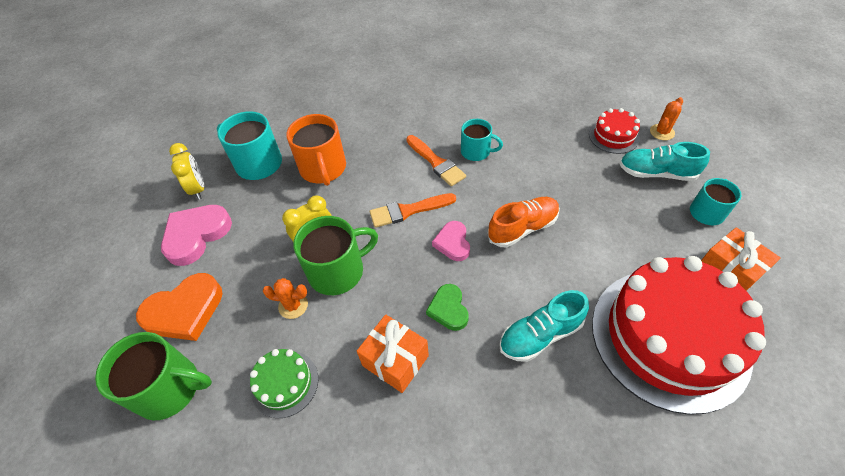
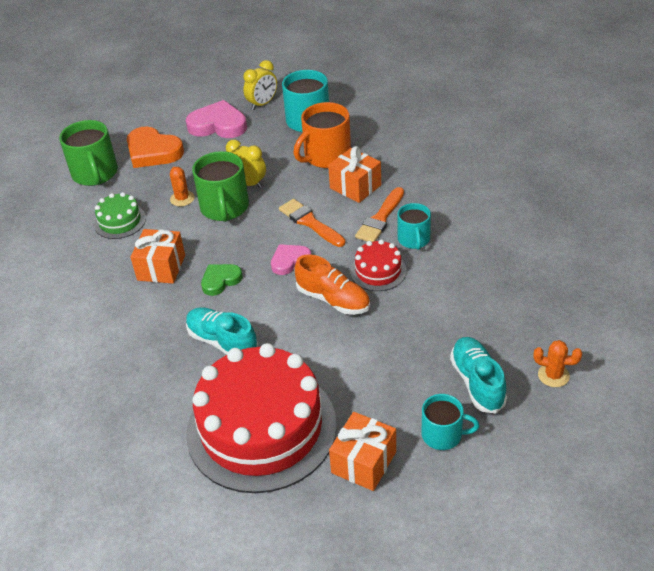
camera: 65 degrees right, 10 degrees down
green mug [293,216,378,295] -> green mug turned 45 degrees clockwise [192,151,249,222]
red cake [589,108,640,154] -> red cake moved to [350,240,407,291]
none -> orange gift [328,146,381,203]

